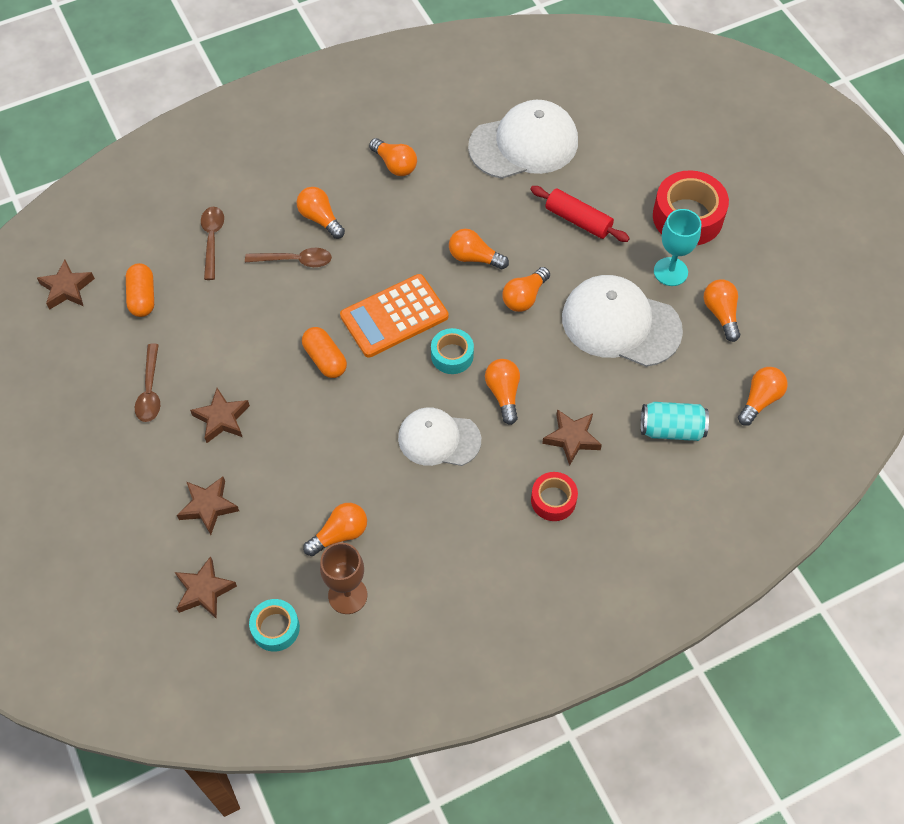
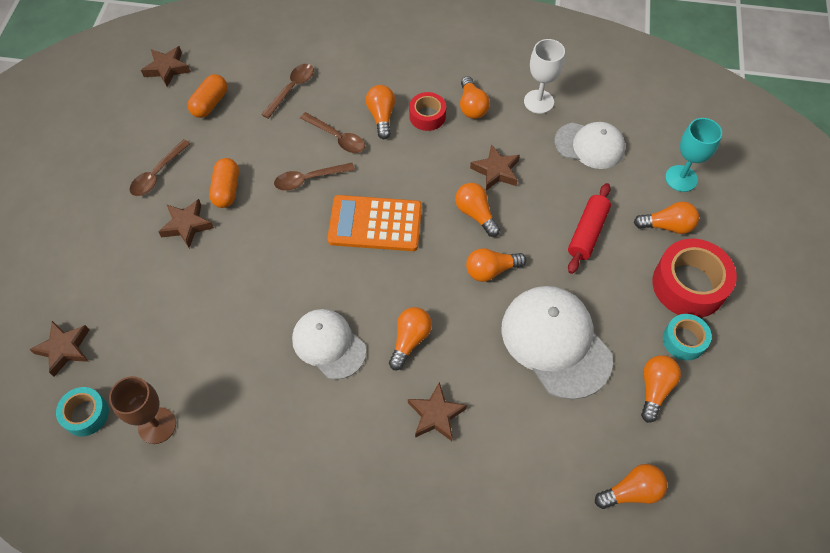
camera: 35 degrees right, 0 degrees up
brown star [177,477,239,535] -> brown star moved to [470,144,520,191]
orange capsule [302,327,347,378] -> orange capsule moved to [209,158,239,208]
orange light bulb [303,503,367,556] -> orange light bulb moved to [634,202,699,234]
turquoise tape [431,328,474,374] -> turquoise tape moved to [663,314,712,361]
white cap [468,100,578,179] -> white cap [554,122,625,169], size x0.65
red rolling pin [530,186,630,242] -> red rolling pin turned 45 degrees clockwise [568,183,611,274]
red tape [531,472,578,521] -> red tape moved to [409,92,446,131]
turquoise can [641,402,709,441] -> none
turquoise goblet [654,209,701,286] -> turquoise goblet moved to [665,118,722,192]
none -> brown spoon [274,163,355,191]
none -> white goblet [524,39,565,114]

